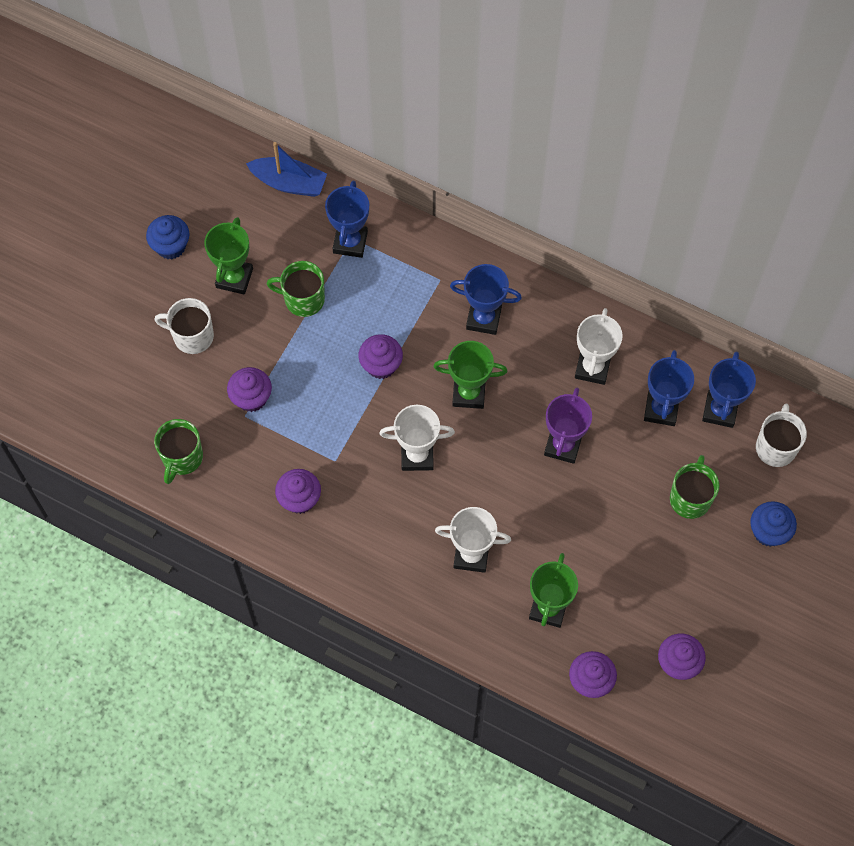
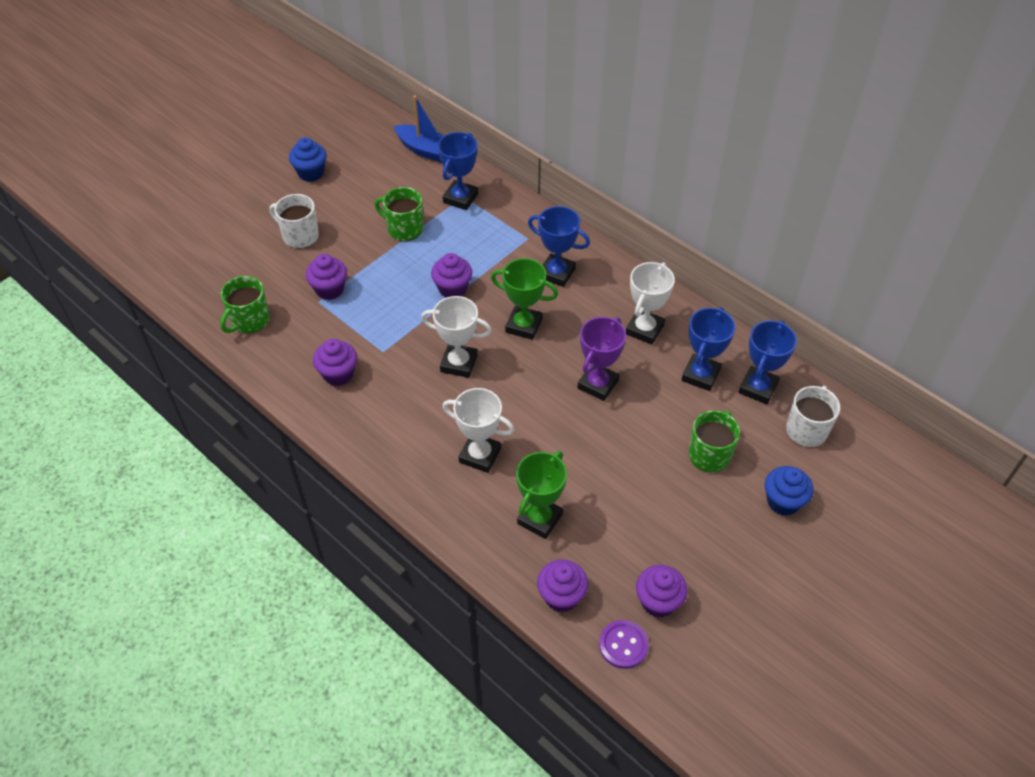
camera: 15 degrees right, 15 degrees down
green trophy [204,217,253,294] -> none
none -> purple button [599,620,649,669]

